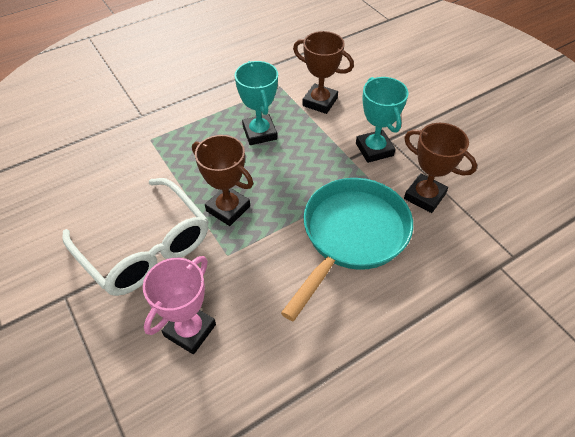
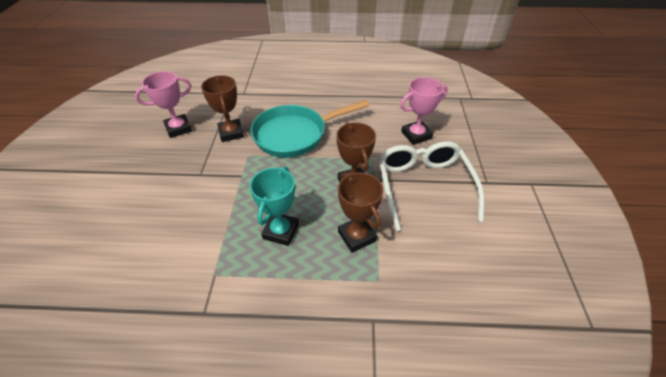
camera: 145 degrees left, 5 degrees down
brown trophy [293,31,354,114] -> brown trophy moved to [338,172,383,253]
turquoise trophy [356,77,409,163] -> none
none -> pink trophy [135,71,192,138]

